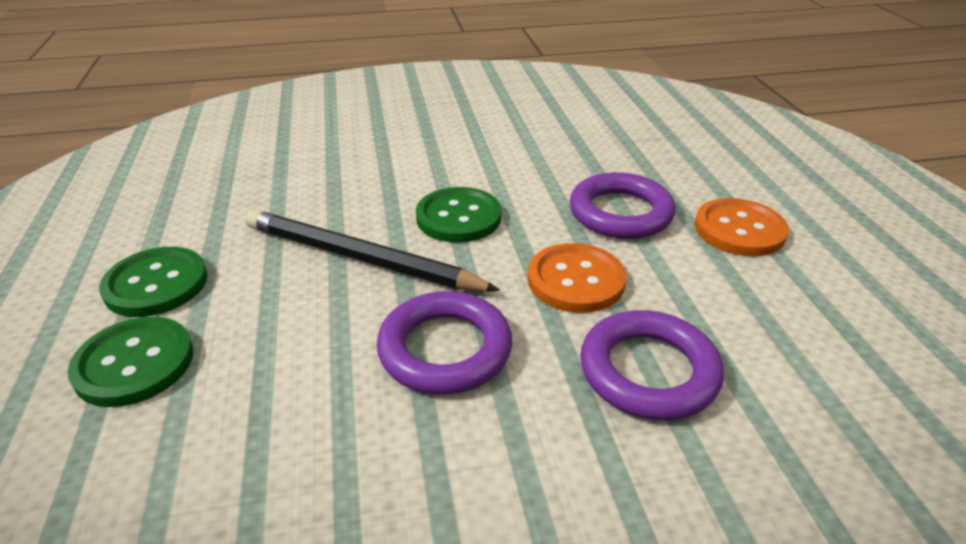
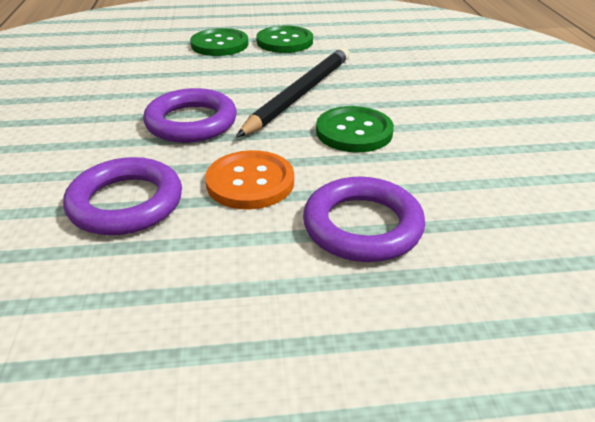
camera: 95 degrees right, 0 degrees up
orange button [695,198,789,256] -> none

